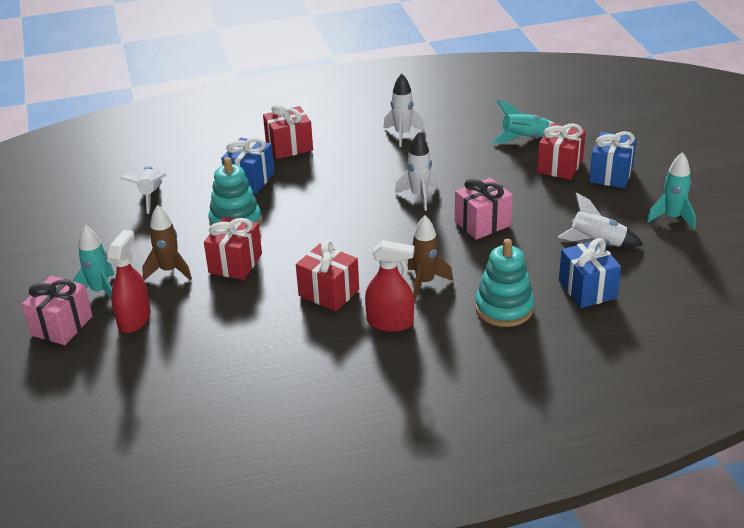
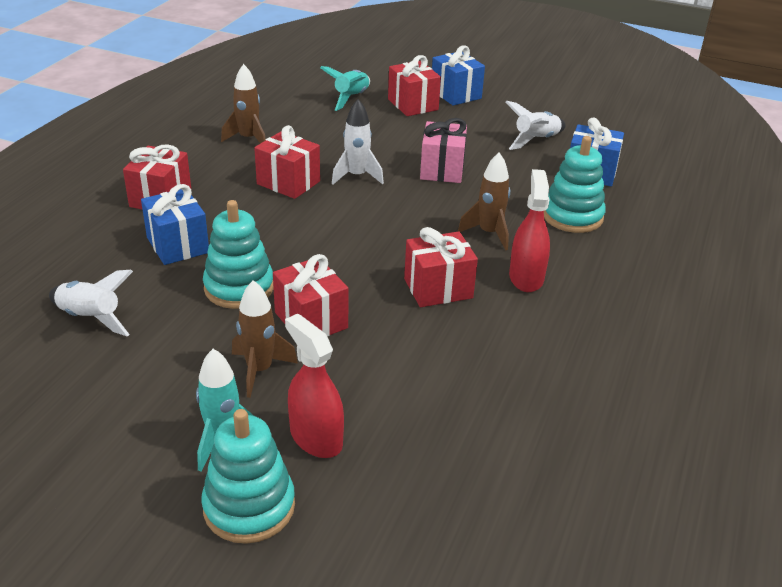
camera: 55 degrees left, 0 degrees up
pink gift [22,276,93,345] -> turquoise stacking toy [201,409,295,544]
red spray bottle [365,240,415,332] -> red spray bottle turned 45 degrees counterclockwise [509,169,550,292]
white rocket [383,73,425,147] -> brown rocket [221,64,266,144]
turquoise rocket [647,152,696,229] -> none
none -> red gift [254,125,320,199]

